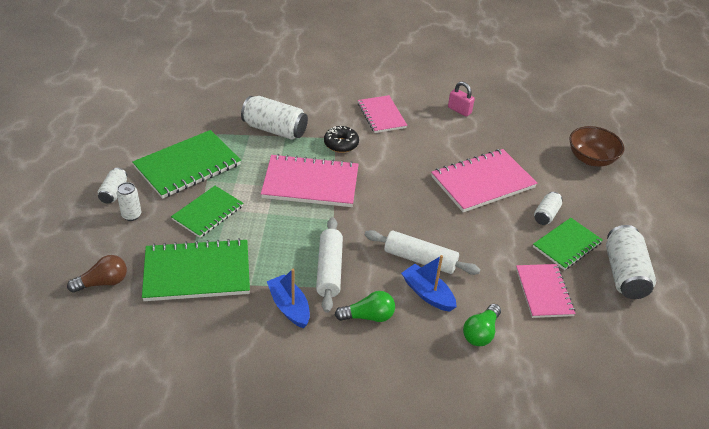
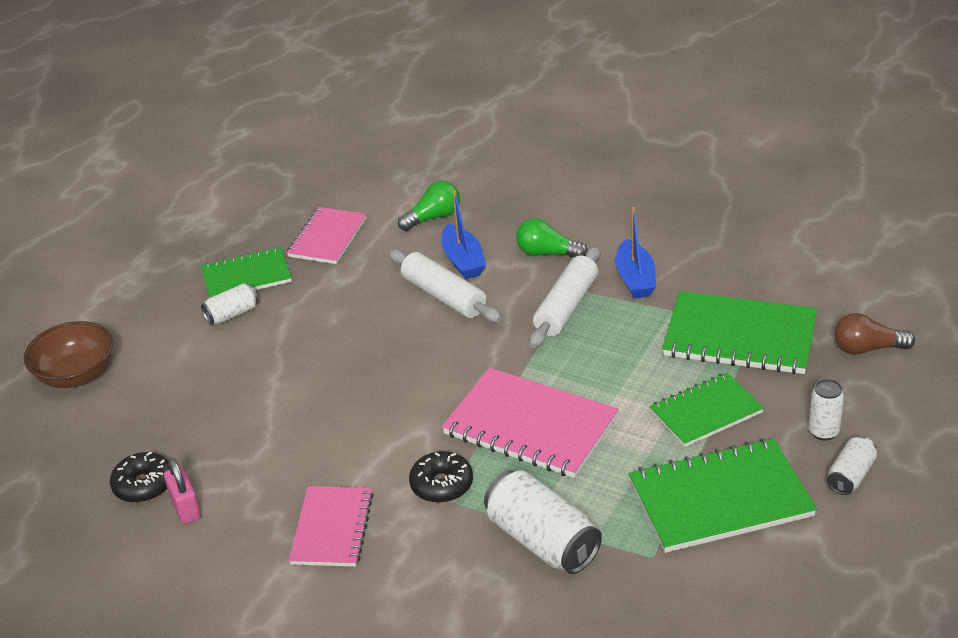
camera: 150 degrees left, 5 degrees down
pink notebook [431,149,537,212] -> none
white can [606,225,656,299] -> none
none -> black donut [110,452,170,503]

